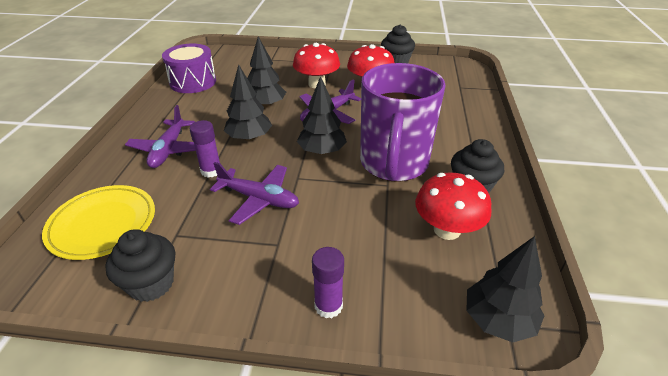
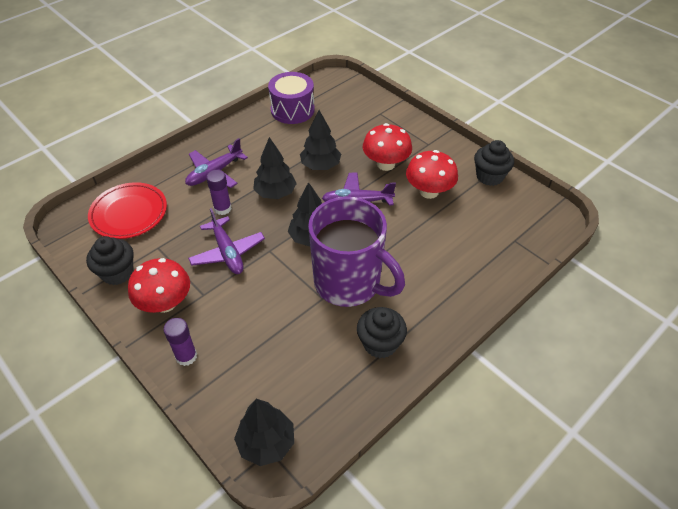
camera: 40 degrees right, 10 degrees up
yellow plate [42,185,155,260] -> red plate [88,182,167,239]
purple mug [360,63,445,182] -> purple mug turned 105 degrees counterclockwise [308,197,405,307]
red mushroom [415,172,491,240] -> red mushroom moved to [128,258,190,313]

